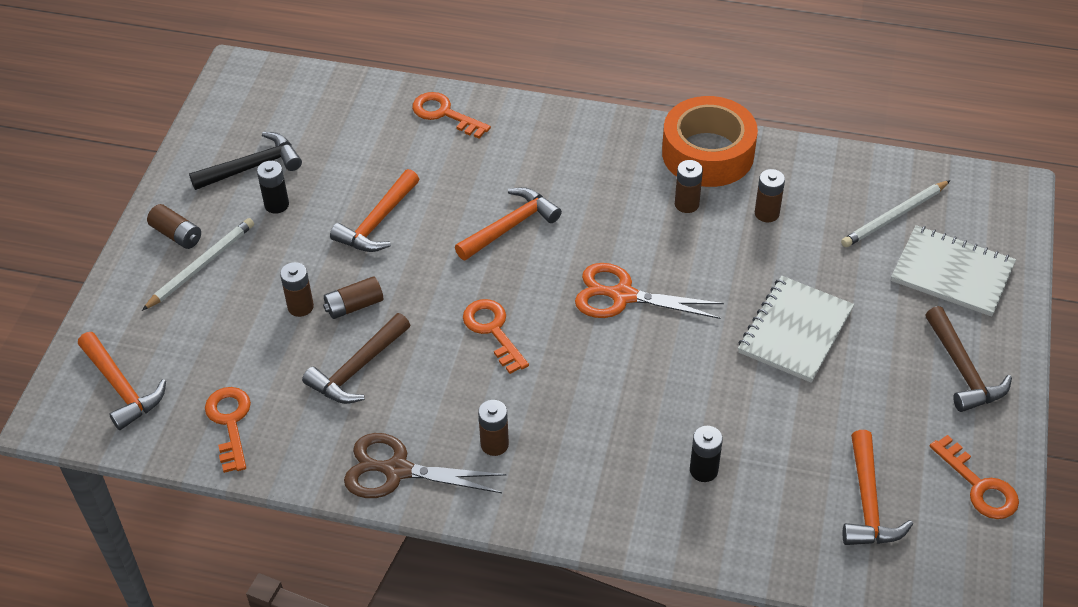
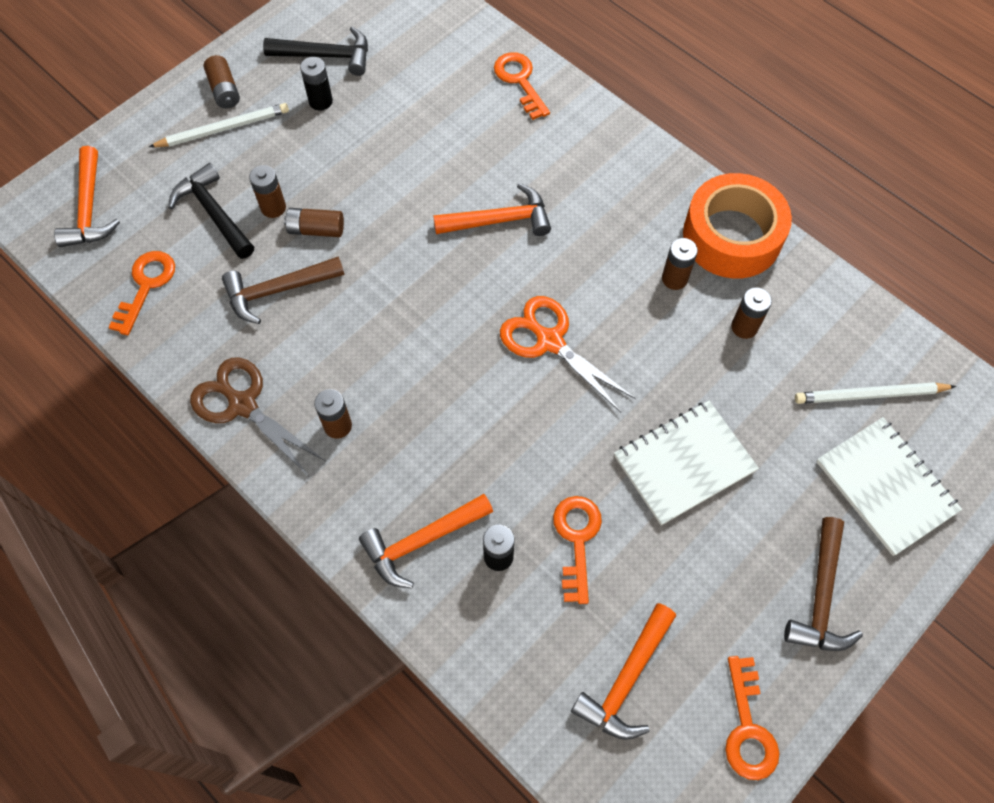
camera: 30 degrees right, 15 degrees up
orange hammer [330,169,419,252] -> orange hammer moved to [359,494,493,589]
orange key [463,299,529,374] -> orange key moved to [553,496,602,604]
none -> black hammer [168,163,254,259]

